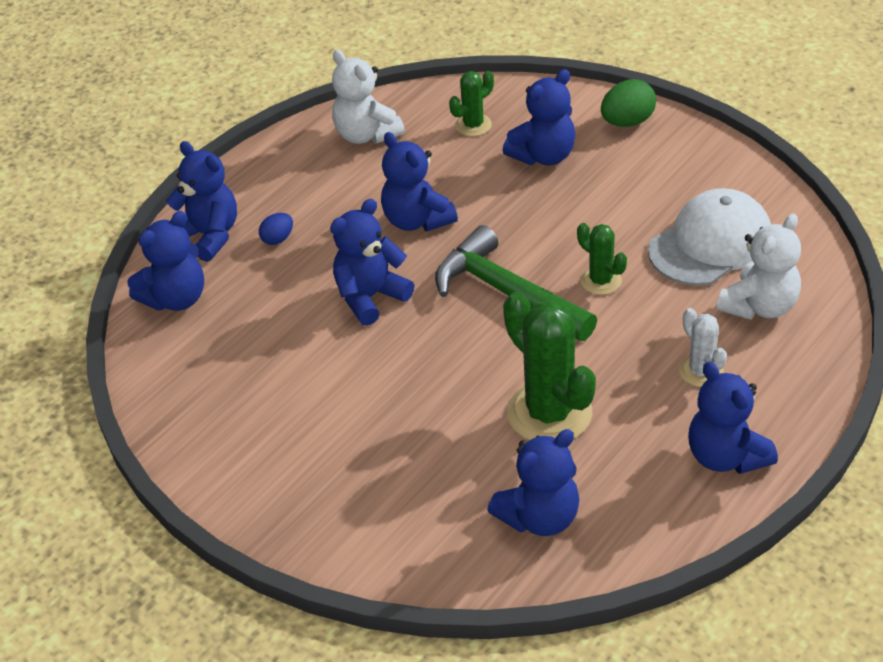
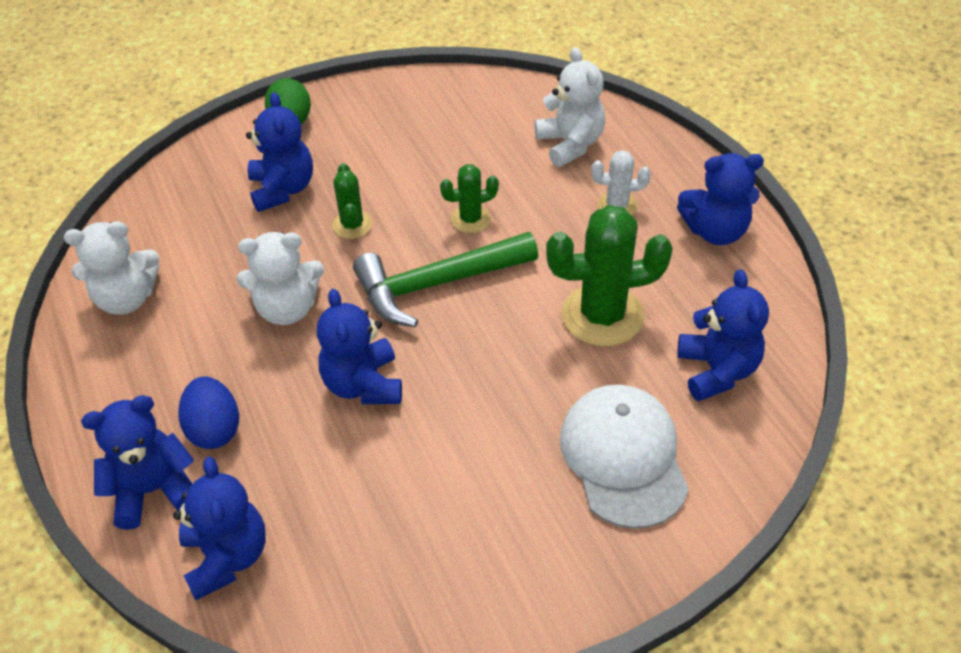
camera: 65 degrees left, 5 degrees up
blue egg [259,213,293,245] -> blue egg [178,376,239,449], size x1.69
blue teddy bear [381,132,458,231] -> white teddy bear [237,232,324,325]
green cactus [449,71,494,137] -> green cactus moved to [332,163,372,239]
white cap [648,188,771,286] -> white cap moved to [560,384,689,529]

